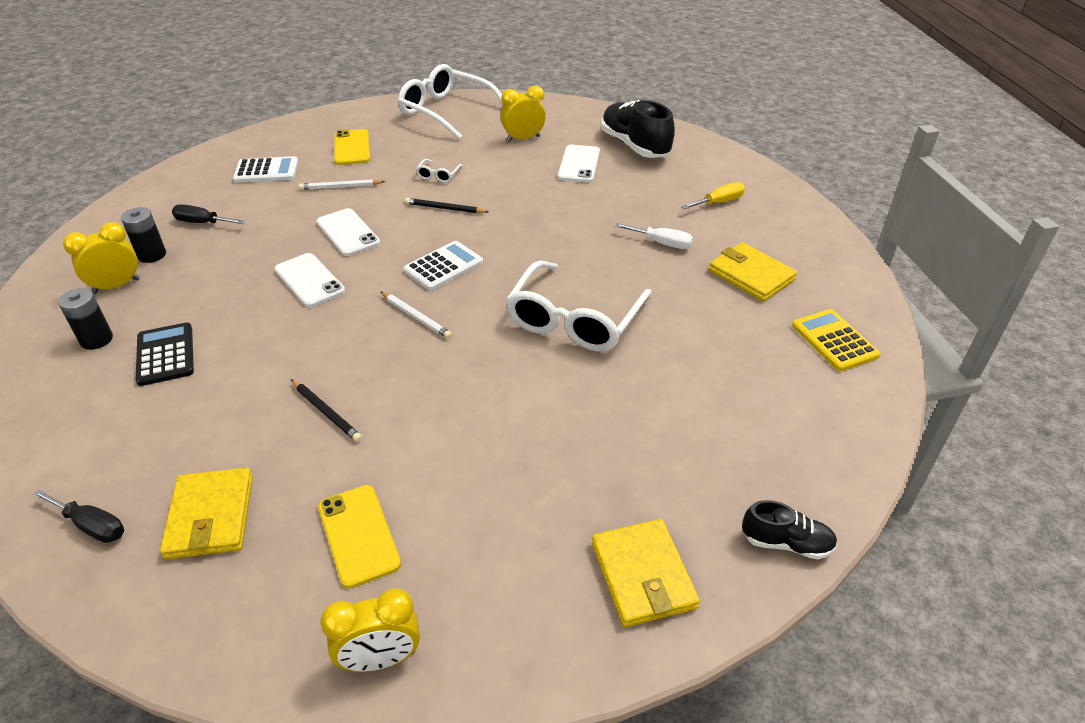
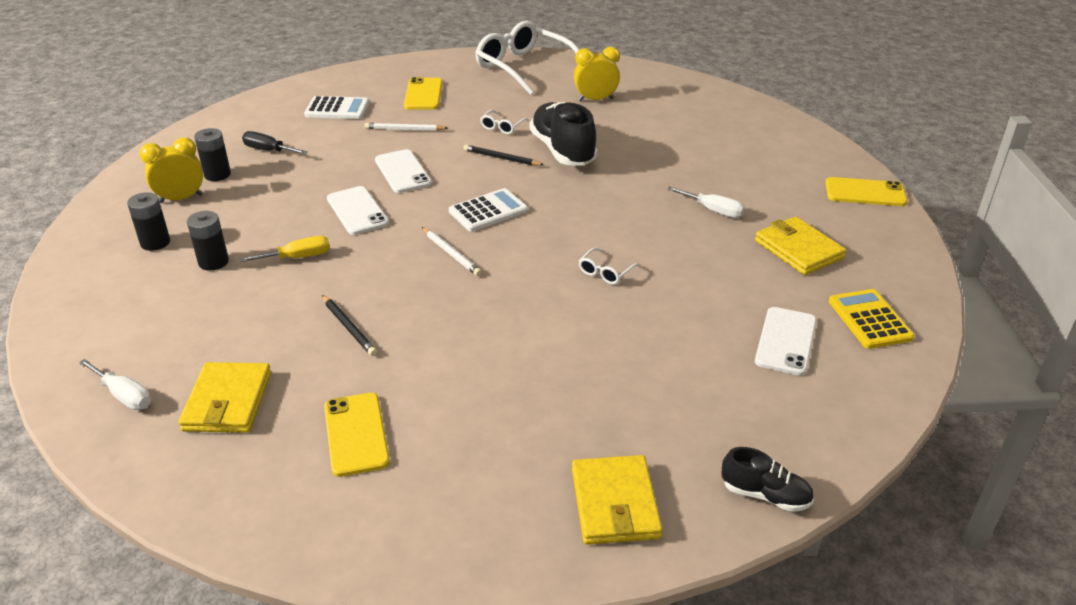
camera: 10 degrees right, 5 degrees down
black screwdriver [32,489,124,543] -> white screwdriver [79,359,151,410]
black calculator [136,322,194,386] -> black battery [187,211,229,271]
yellow clock [320,588,420,672] -> none
white glasses [506,261,651,352] -> white glasses [579,248,640,284], size x0.40
white phone [558,145,600,183] -> white phone moved to [755,307,817,376]
black shoe [601,100,675,158] -> black shoe moved to [530,102,597,166]
yellow screwdriver [681,182,745,209] -> yellow screwdriver moved to [239,236,330,262]
none -> yellow phone [825,177,907,206]

